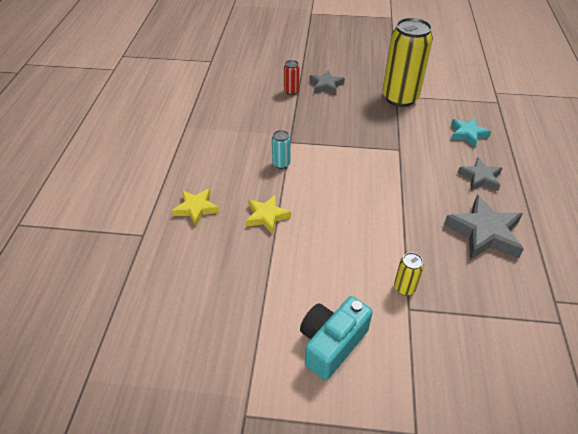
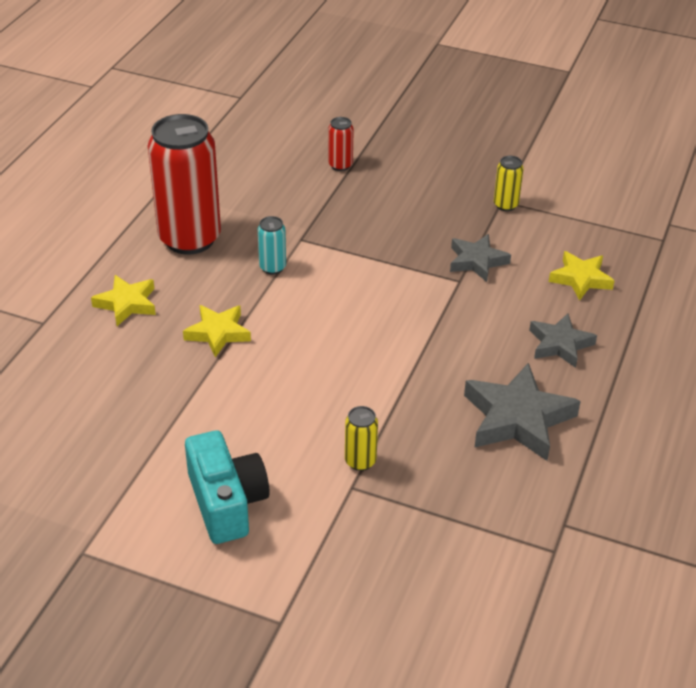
camera: 15 degrees right, 5 degrees down
turquoise camera [300,296,373,380] -> turquoise camera turned 105 degrees clockwise [185,430,270,544]
grey star [309,70,345,95] -> grey star moved to [450,234,511,282]
yellow can [383,18,433,107] -> yellow can [494,156,524,211], size x0.42
turquoise star [451,118,491,148] -> yellow star [549,251,615,301]
none -> red can [148,114,221,255]

